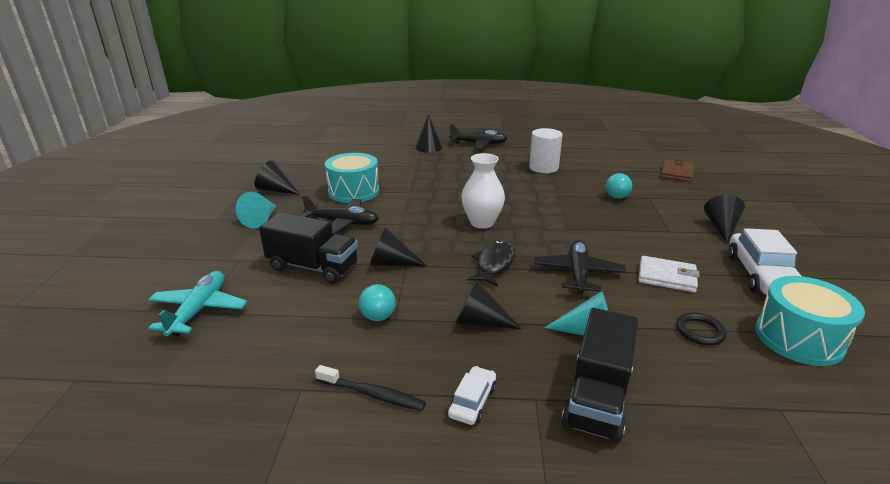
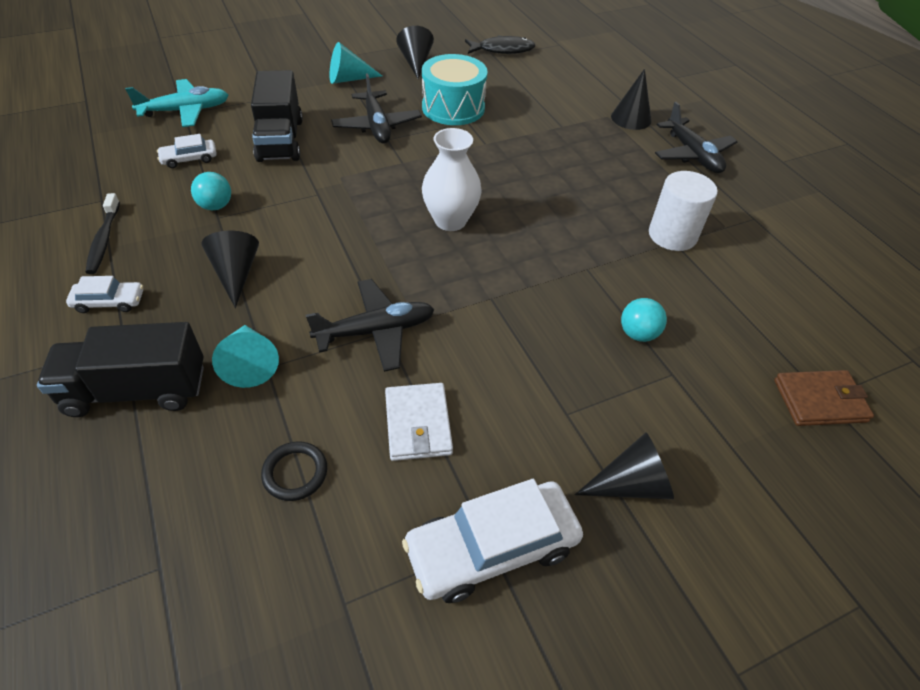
camera: 60 degrees right, 20 degrees up
black cone [370,227,427,266] -> none
black fish [467,240,516,287] -> black fish moved to [465,35,535,54]
turquoise drum [755,276,865,366] -> none
none -> white car [157,134,217,168]

